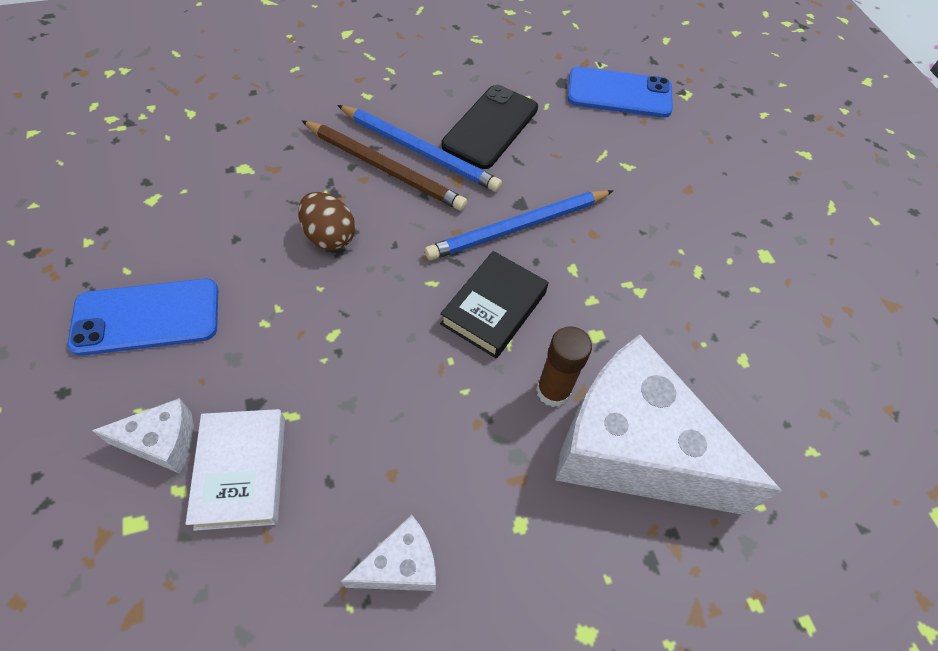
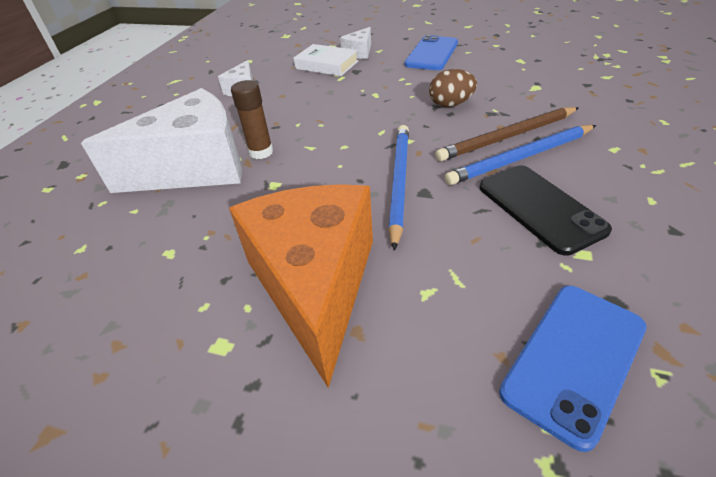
camera: 130 degrees right, 15 degrees down
black book [440,251,548,359] -> none
none -> orange cheese [229,184,373,388]

